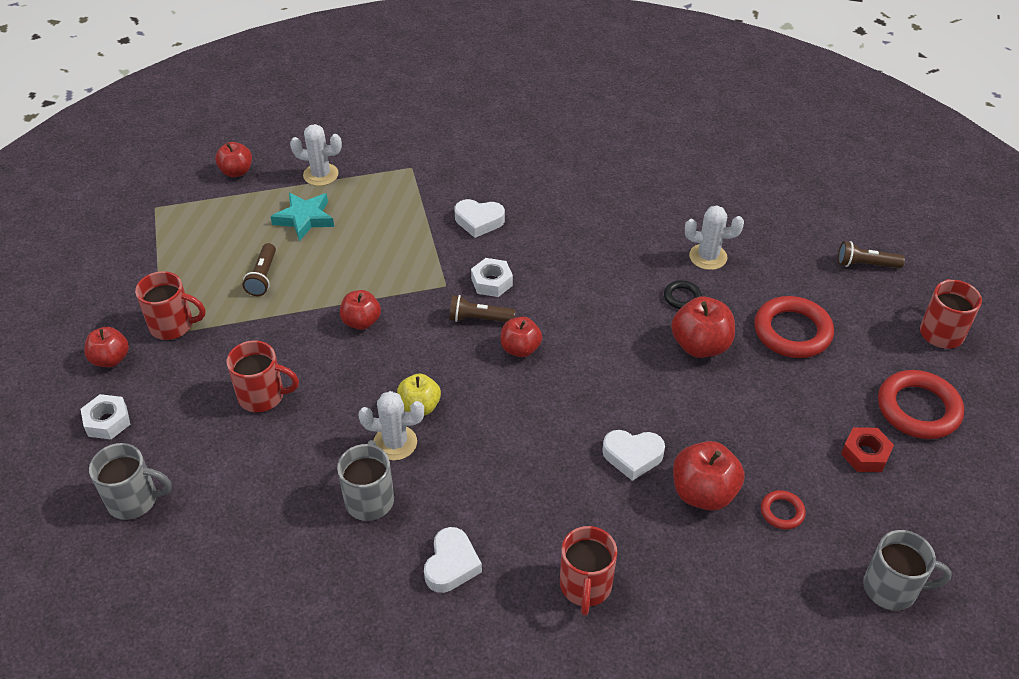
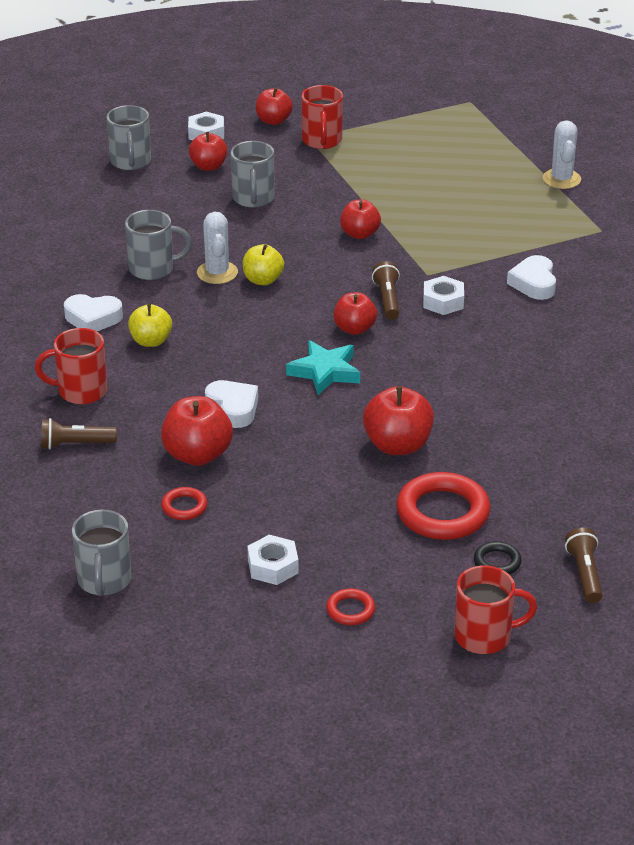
camera: 80 degrees right, 10 degrees down
red apple [215,142,252,177] -> red apple moved to [189,132,227,171]
red mug [226,340,299,412] -> grey mug [231,141,275,208]
brown flashlight [243,243,276,296] -> brown flashlight moved to [42,418,117,449]
turquoise star [270,193,334,241] -> turquoise star moved to [286,340,360,395]
white heart [602,430,665,481] -> white heart turned 150 degrees clockwise [205,380,258,428]
black ring [664,280,702,309] -> black ring moved to [474,541,522,575]
white cactus [685,206,744,270] -> none
red nut [841,427,894,472] -> white nut [248,535,299,585]
red ring [878,370,964,439] -> red ring [326,588,375,625], size x0.49
none -> yellow apple [128,304,172,347]

